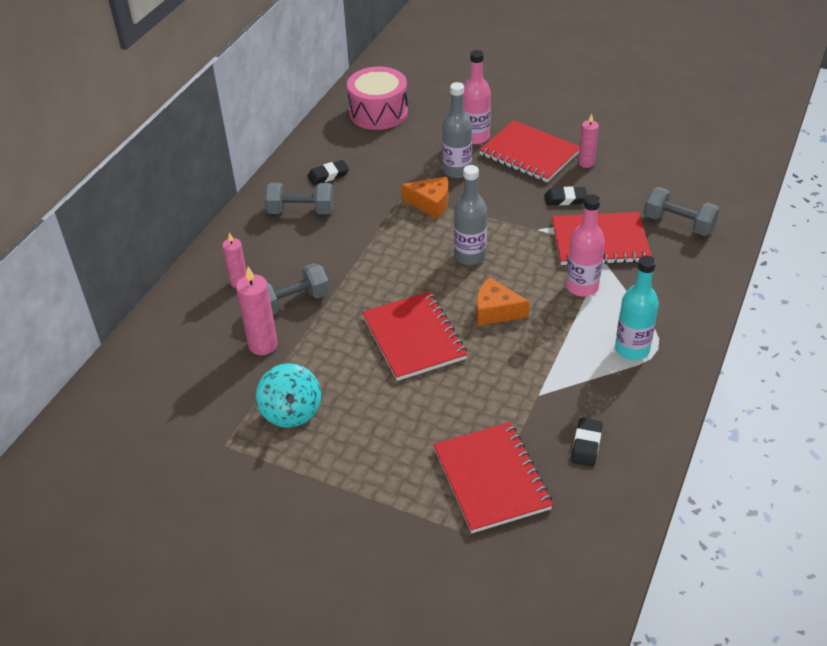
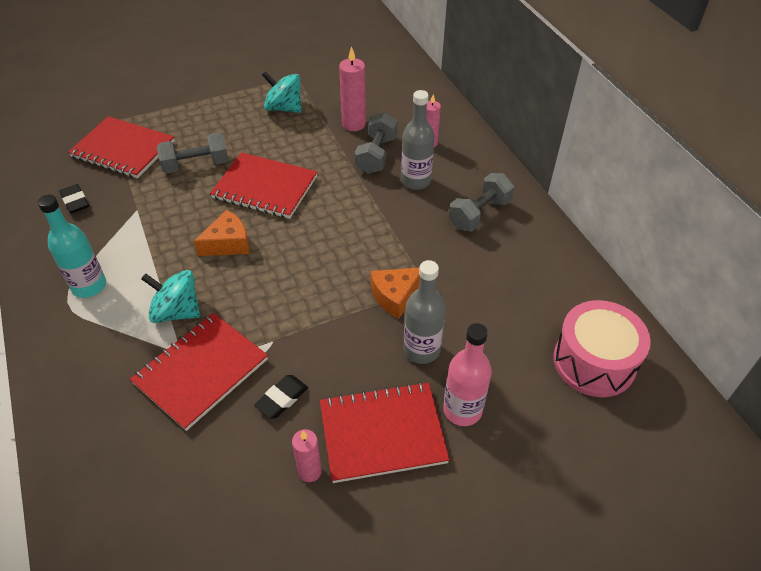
camera: 130 degrees right, 5 degrees up
black eraser [307,160,349,185] -> none
grey bottle [454,165,487,265] -> grey bottle moved to [401,90,435,190]
pink bottle [566,194,605,296] -> turquoise spinning top [141,270,200,323]
grey dumbbell [644,187,720,236] -> grey dumbbell moved to [157,132,229,174]

